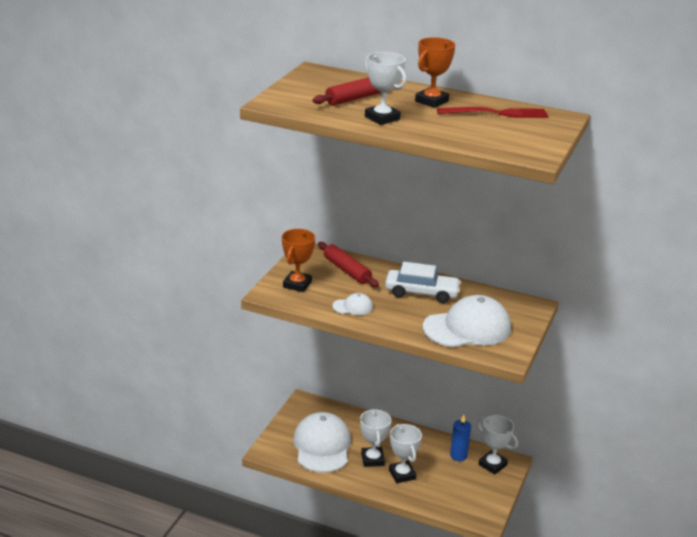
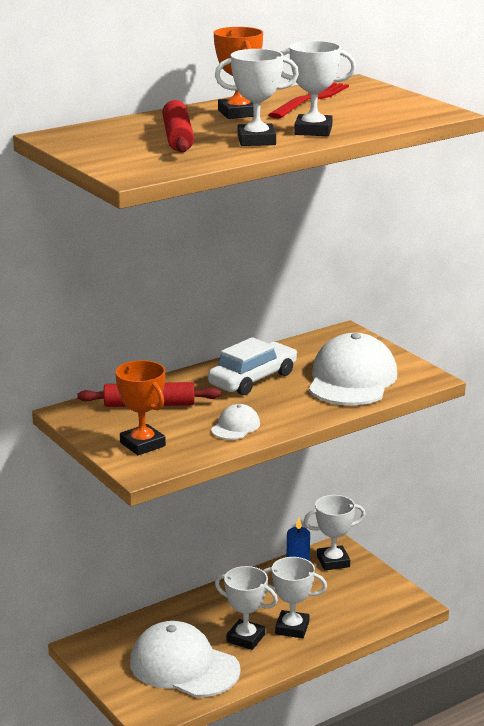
camera: 55 degrees left, 5 degrees down
none -> white trophy [280,41,356,136]

